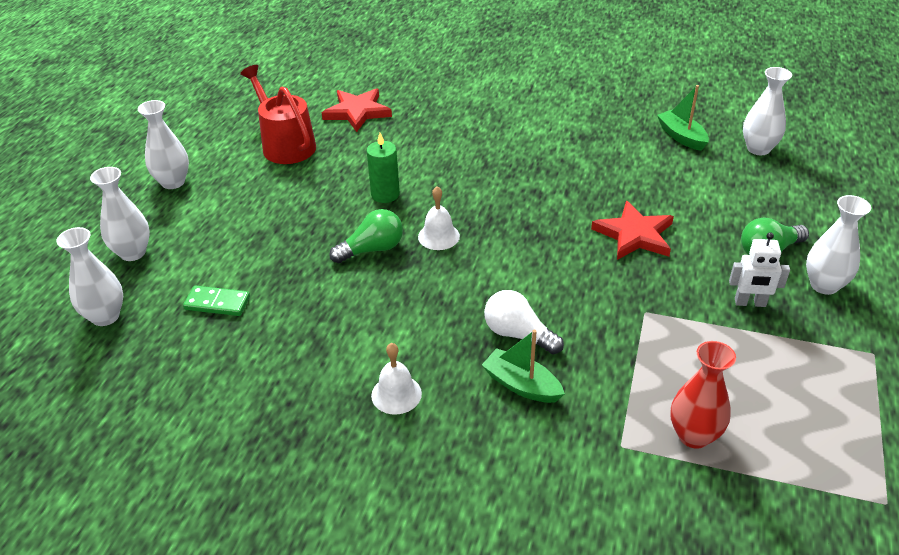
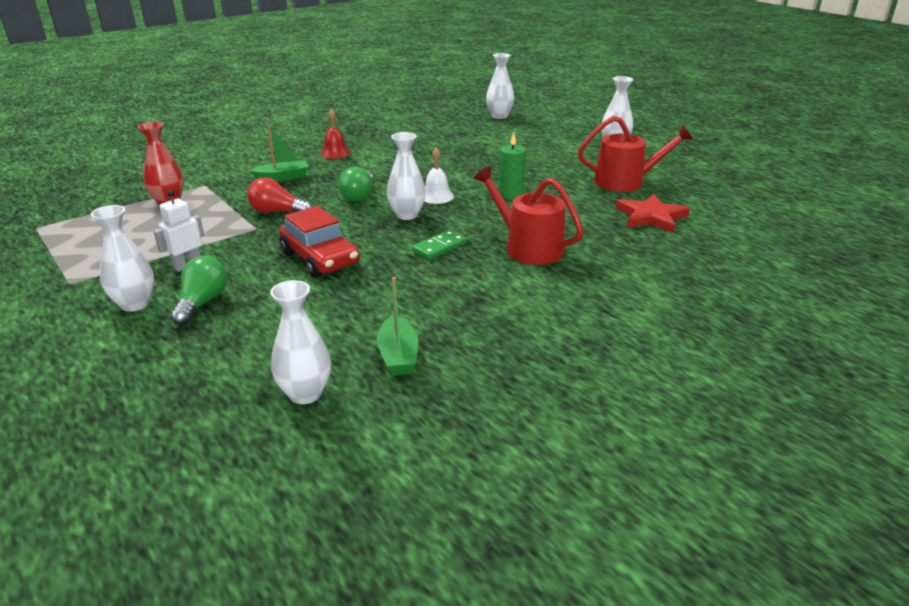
camera: 125 degrees right, 10 degrees down
white vase [90,167,150,261] -> white vase moved to [387,132,426,220]
green domino [183,286,250,316] -> green domino moved to [412,230,467,260]
green light bulb [329,209,403,263] -> green light bulb moved to [338,167,373,202]
white bell [371,343,422,414] -> red bell [321,109,351,159]
white light bulb [484,290,564,354] -> none
red star [591,201,674,260] -> red car [279,206,360,278]
green boat [657,85,709,151] -> green boat turned 75 degrees clockwise [377,277,418,376]
none -> red light bulb [247,177,312,213]
none -> red watering can [474,166,584,265]

